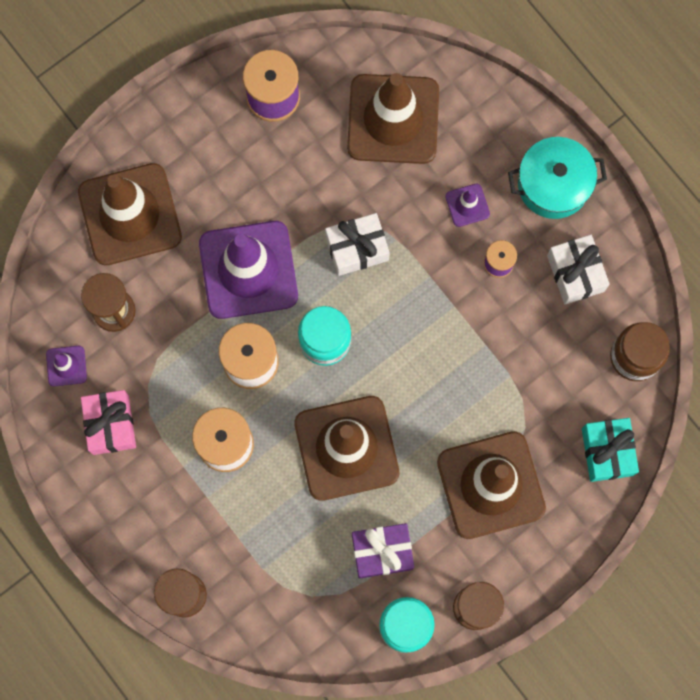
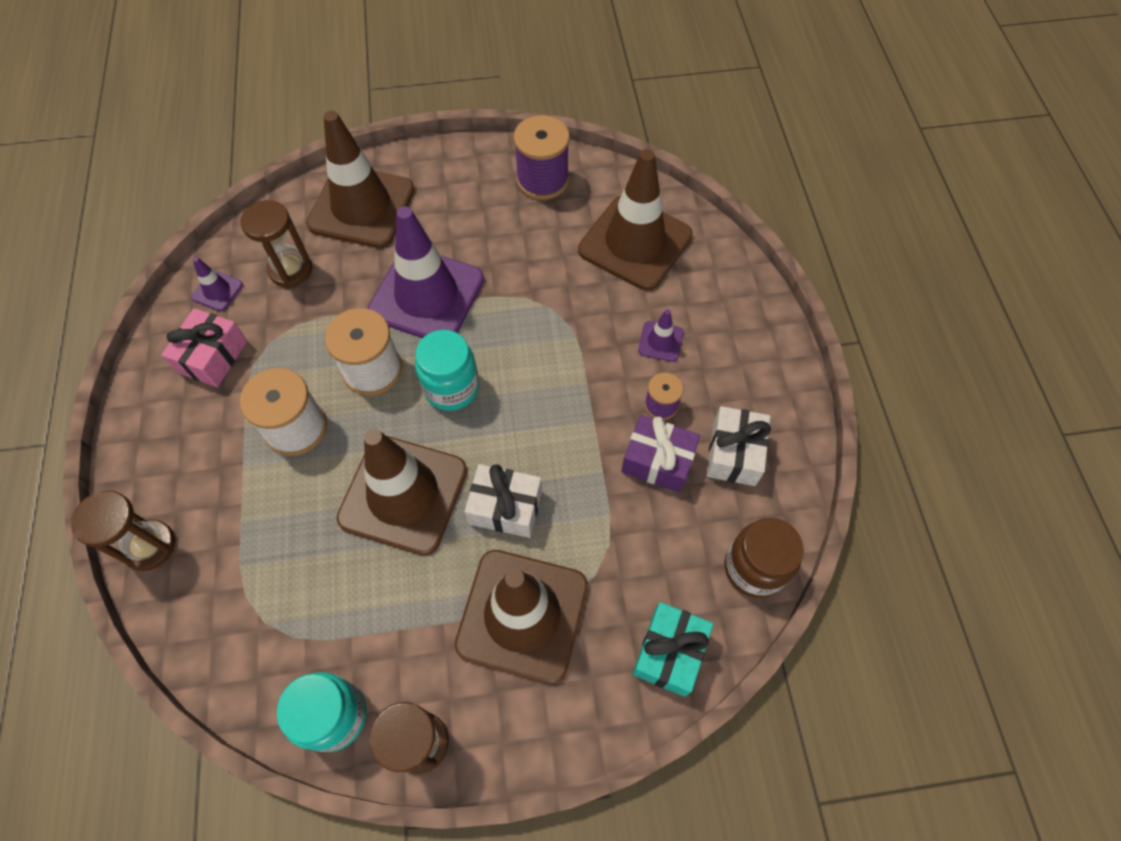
camera: 30 degrees right, 15 degrees down
white gift [325,213,390,276] -> white gift moved to [464,464,542,538]
purple gift [352,523,414,579] -> purple gift moved to [621,415,700,493]
turquoise pot [508,137,607,219] -> none

